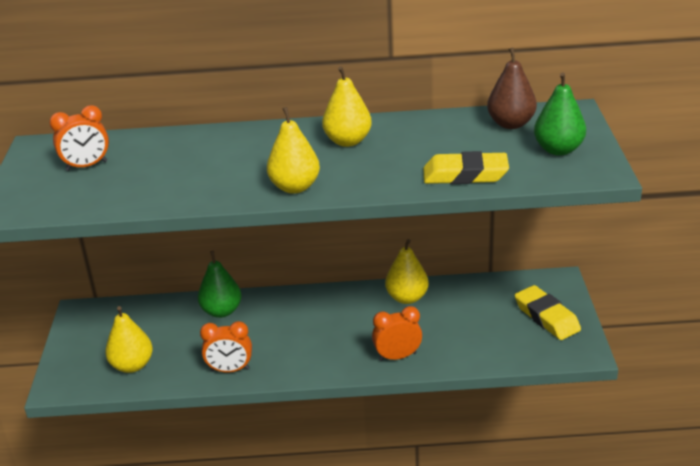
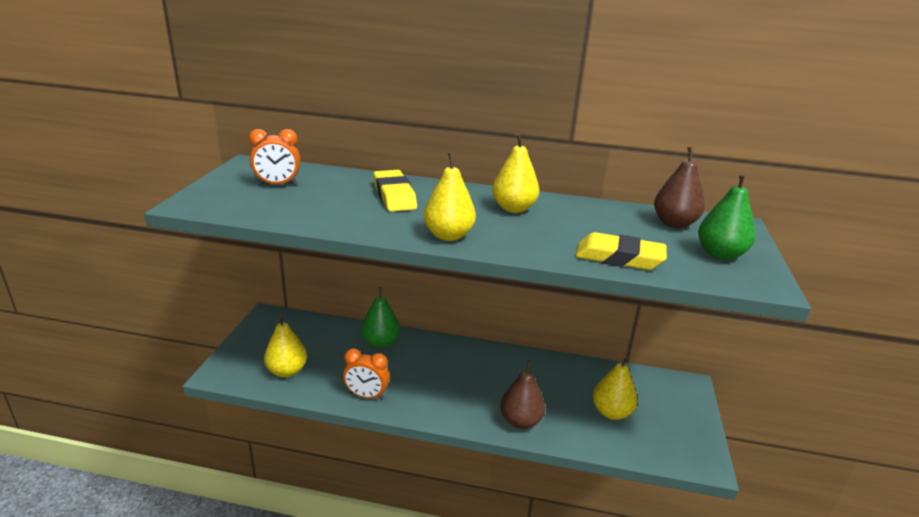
camera: 10 degrees right, 5 degrees down
orange clock [372,306,422,361] -> brown pear [500,360,545,429]
yellow pear [385,239,429,304] -> yellow pear moved to [593,356,638,420]
yellow eraser [515,285,581,340] -> yellow eraser moved to [373,170,417,212]

